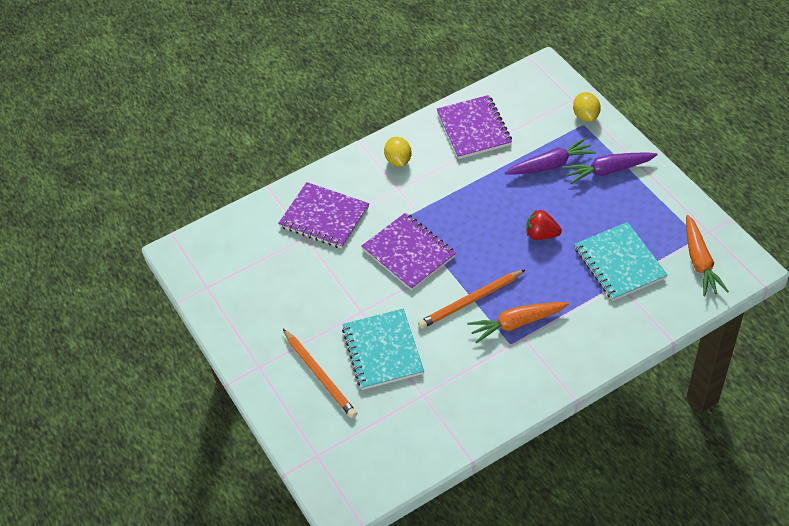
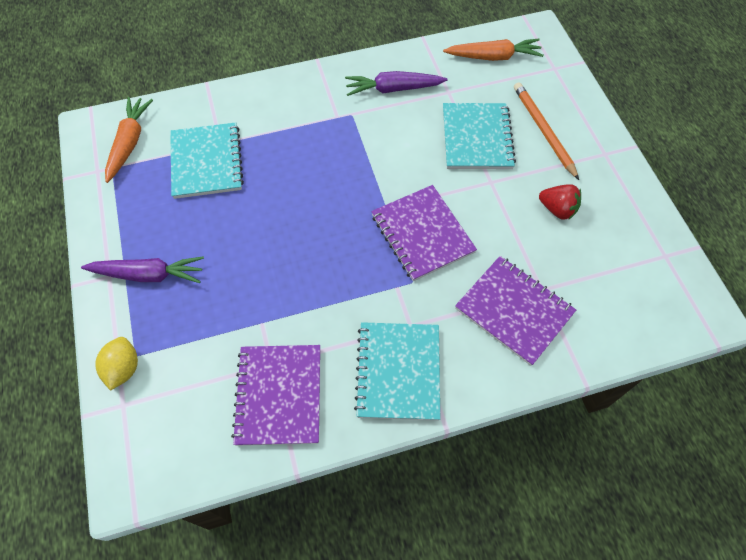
camera: 170 degrees left, 10 degrees up
yellow lemon [384,137,412,167] -> turquoise notebook [354,322,440,421]
orange pencil [418,269,526,329] -> none
orange carrot [467,302,569,344] -> orange carrot moved to [443,39,544,61]
purple carrot [505,137,596,175] -> purple carrot moved to [345,71,448,96]
red strawberry [527,210,562,240] -> red strawberry moved to [539,184,581,220]

